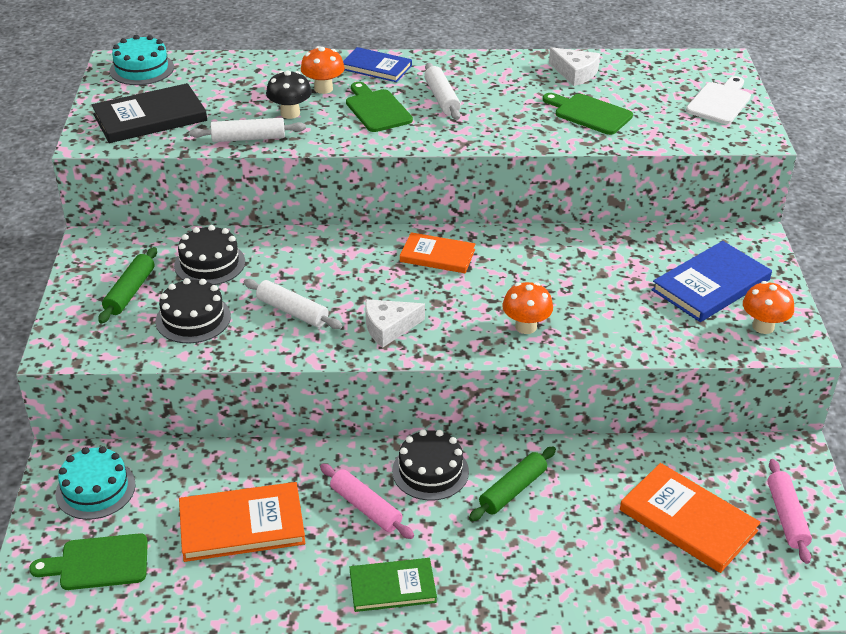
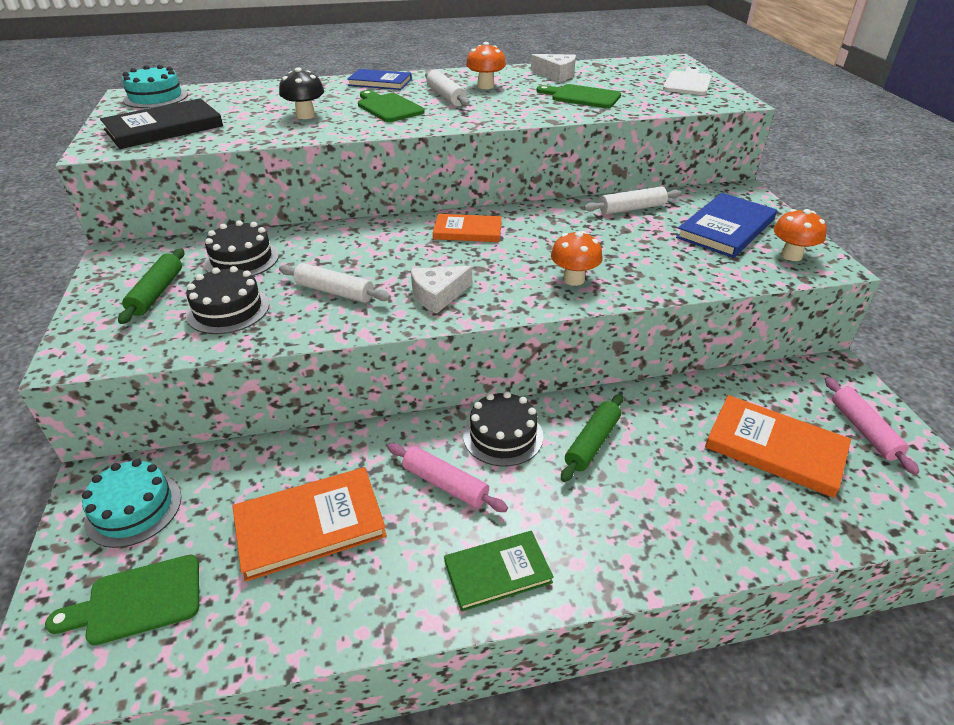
camera: 10 degrees left, 0 degrees up
white rolling pin [189,118,306,142] -> white rolling pin moved to [584,186,681,214]
orange mushroom [301,46,345,94] -> orange mushroom moved to [466,42,506,89]

